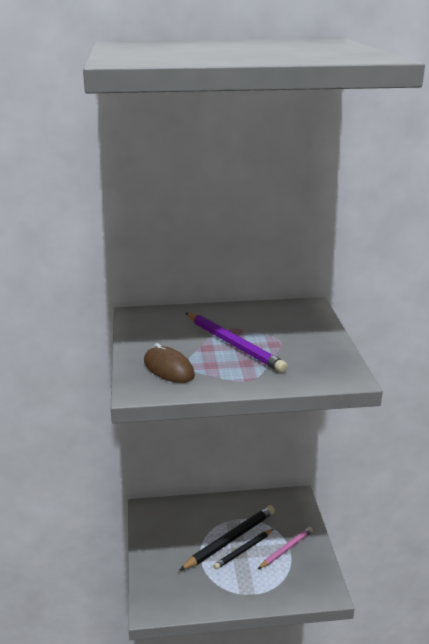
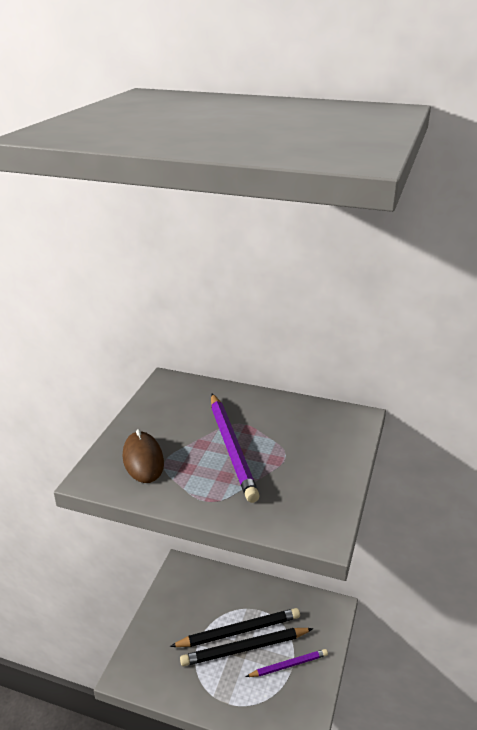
camera: 25 degrees right, 5 degrees up
black pencil [214,529,273,569] -> black pencil [180,628,313,666], size x1.62
pink pencil [258,527,313,569] -> purple pencil [246,649,328,677]

